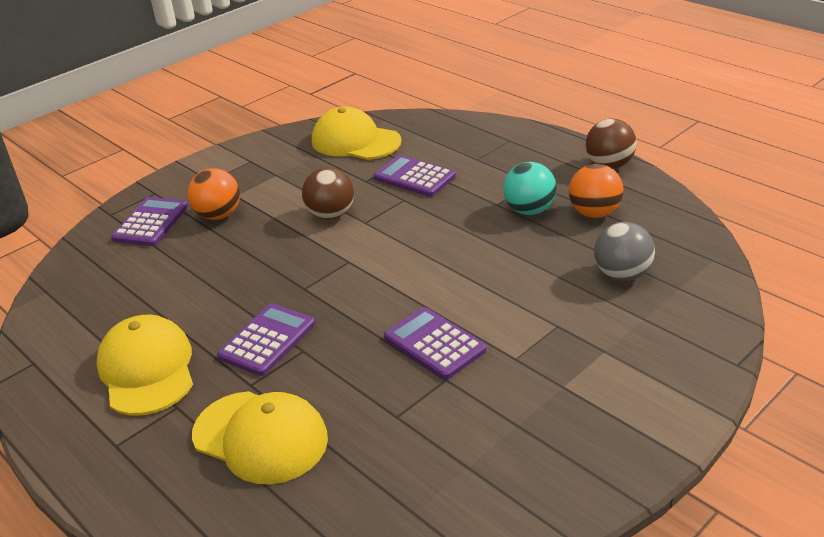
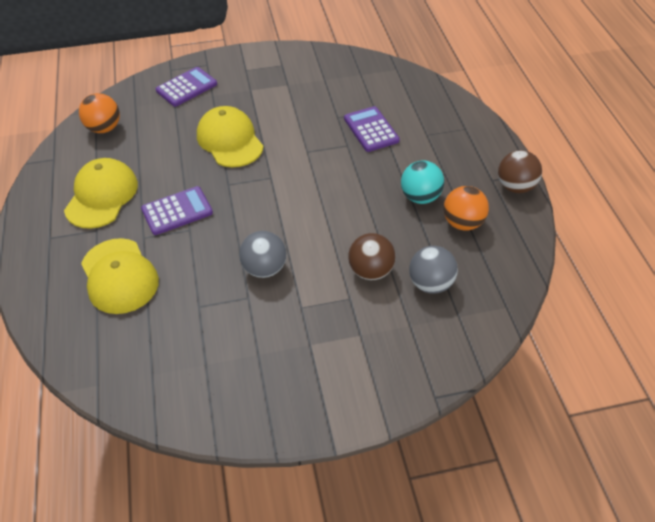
camera: 30 degrees right, 15 degrees up
orange ball [188,168,240,220] -> orange ball moved to [79,93,120,133]
brown ball [302,167,354,220] -> brown ball moved to [348,233,396,280]
yellow cap [312,107,402,160] -> yellow cap moved to [197,106,264,167]
purple calculator [384,307,487,380] -> grey ball [239,231,286,278]

